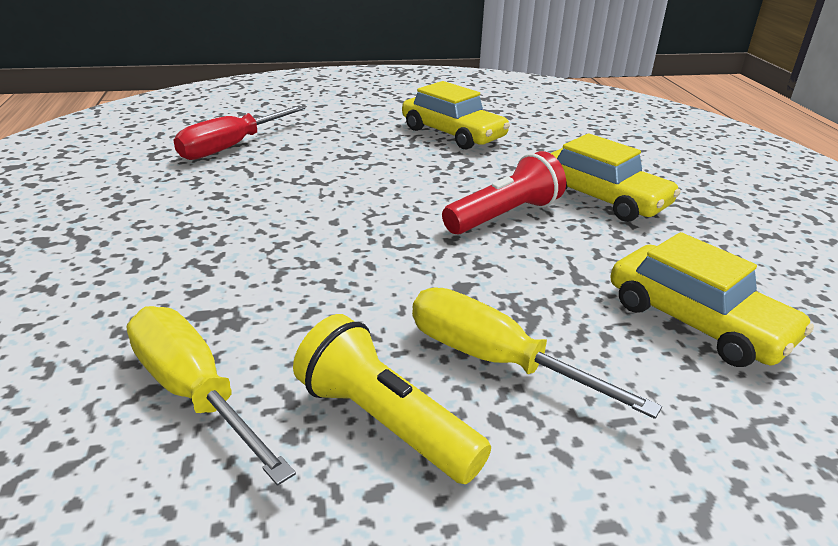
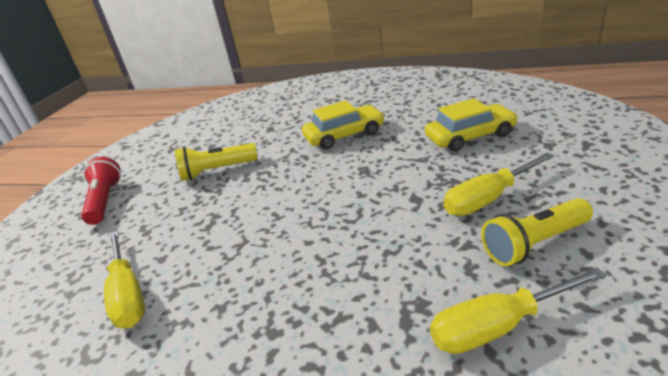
camera: 60 degrees left, 0 degrees up
red screwdriver [174,105,305,160] -> yellow screwdriver [104,231,145,328]
yellow car [402,81,510,150] -> yellow flashlight [175,143,258,181]
red flashlight [442,151,566,234] -> red flashlight moved to [81,157,121,225]

